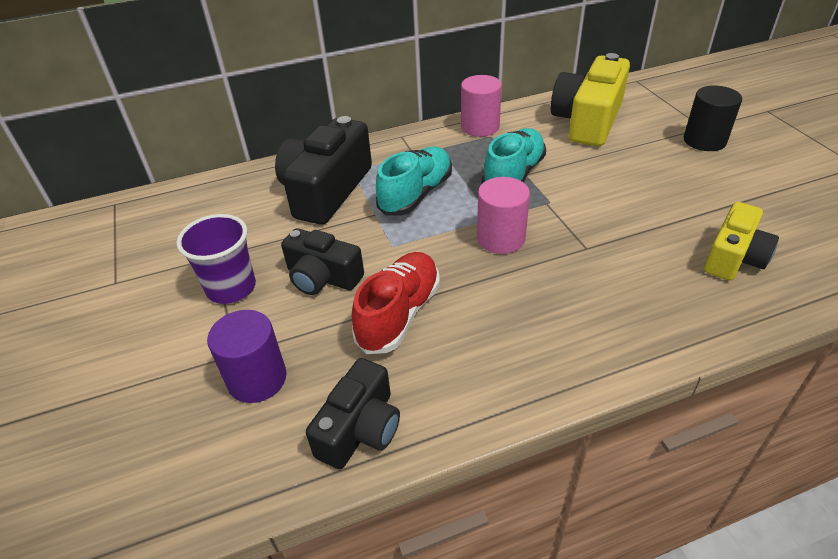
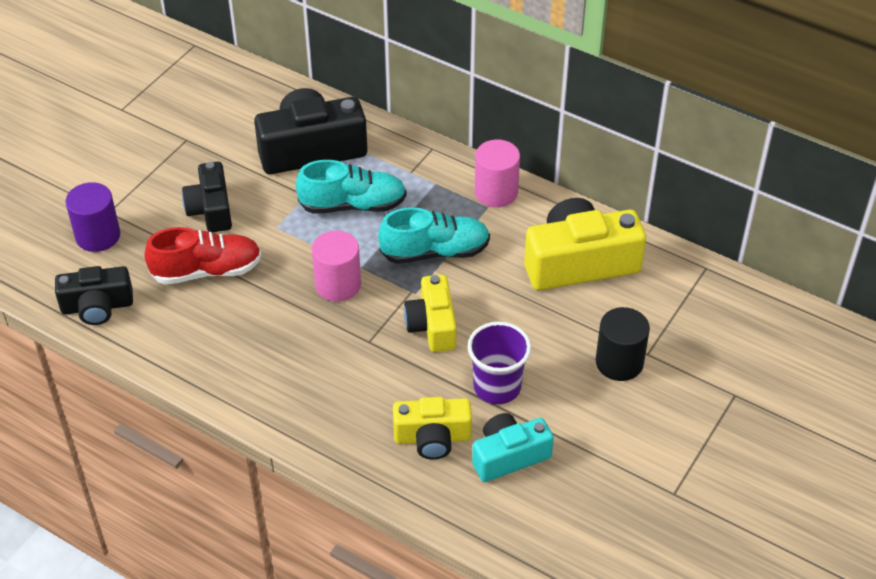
camera: 50 degrees right, 5 degrees up
purple cup [176,214,256,304] -> purple cup moved to [467,322,531,404]
none -> yellow camera [404,275,456,352]
none -> turquoise camera [472,413,554,482]

